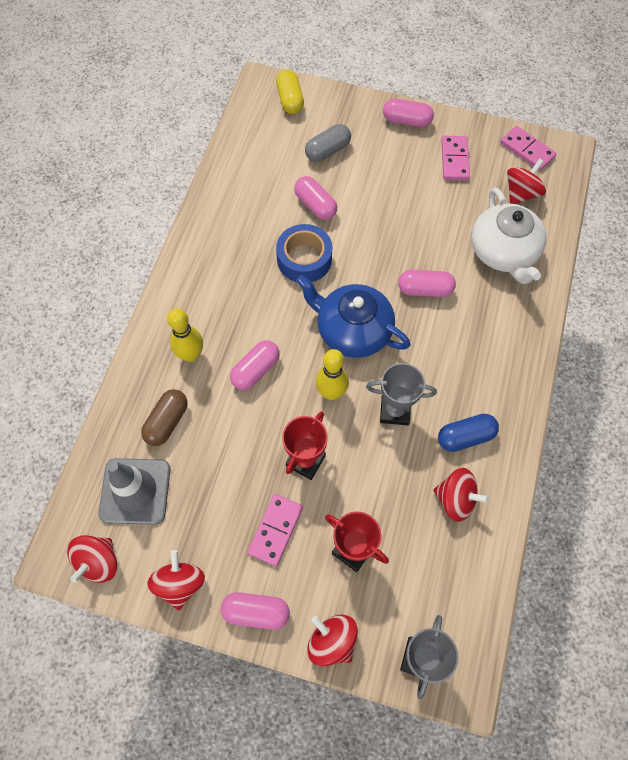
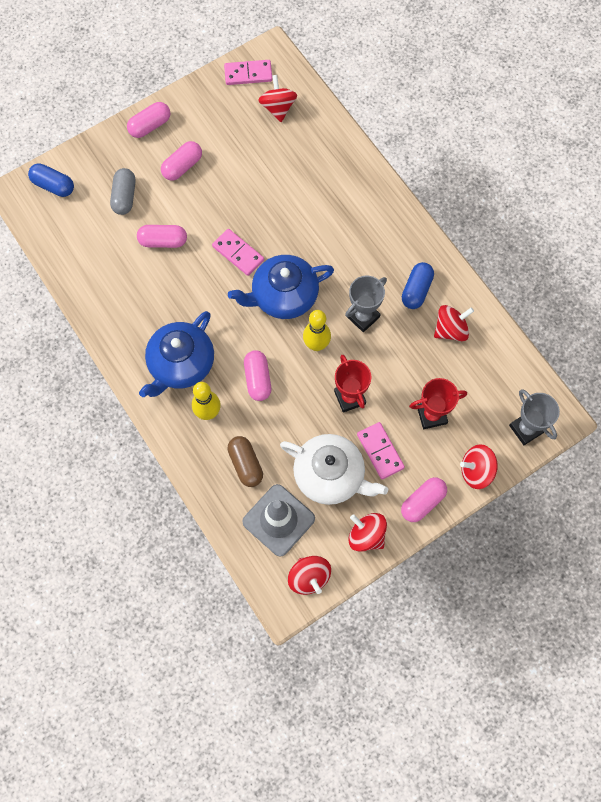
camera: 50 degrees left, 5 degrees up
yellow capsule [276,70,304,114] -> blue capsule [28,163,74,197]
blue tape [276,224,332,282] -> none
pink capsule [398,270,456,297] -> pink capsule moved to [161,141,202,181]
pink domino [441,136,470,180] -> pink domino moved to [212,229,264,276]
white teapot [471,187,546,284] -> white teapot moved to [280,434,388,505]
none -> blue teapot [139,311,214,397]

